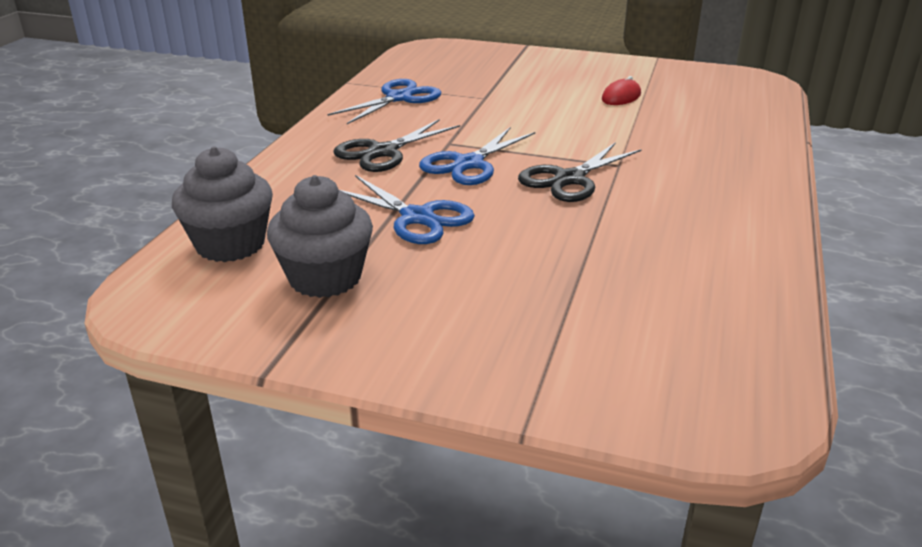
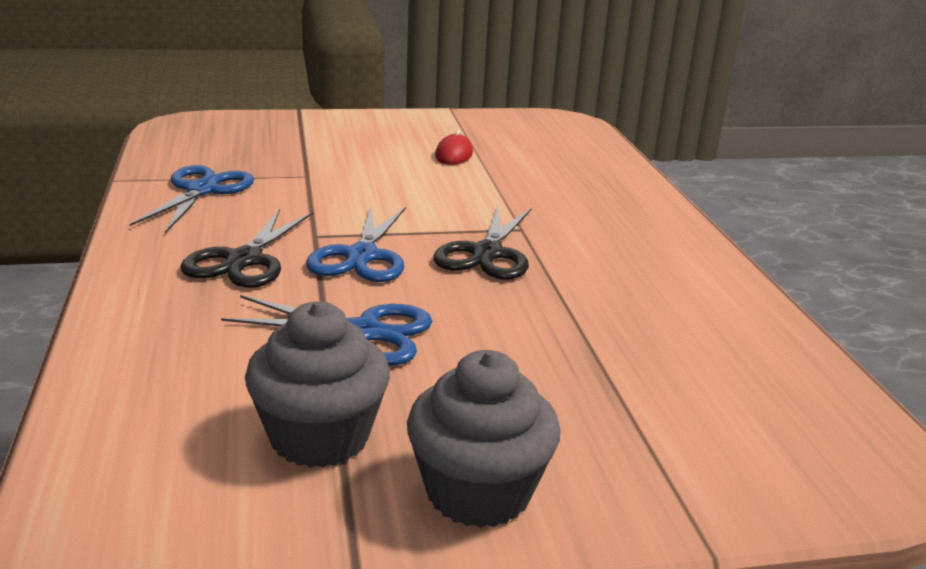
camera: 30 degrees left, 5 degrees down
grey cupcake [172,146,273,262] -> grey cupcake moved to [407,350,560,528]

